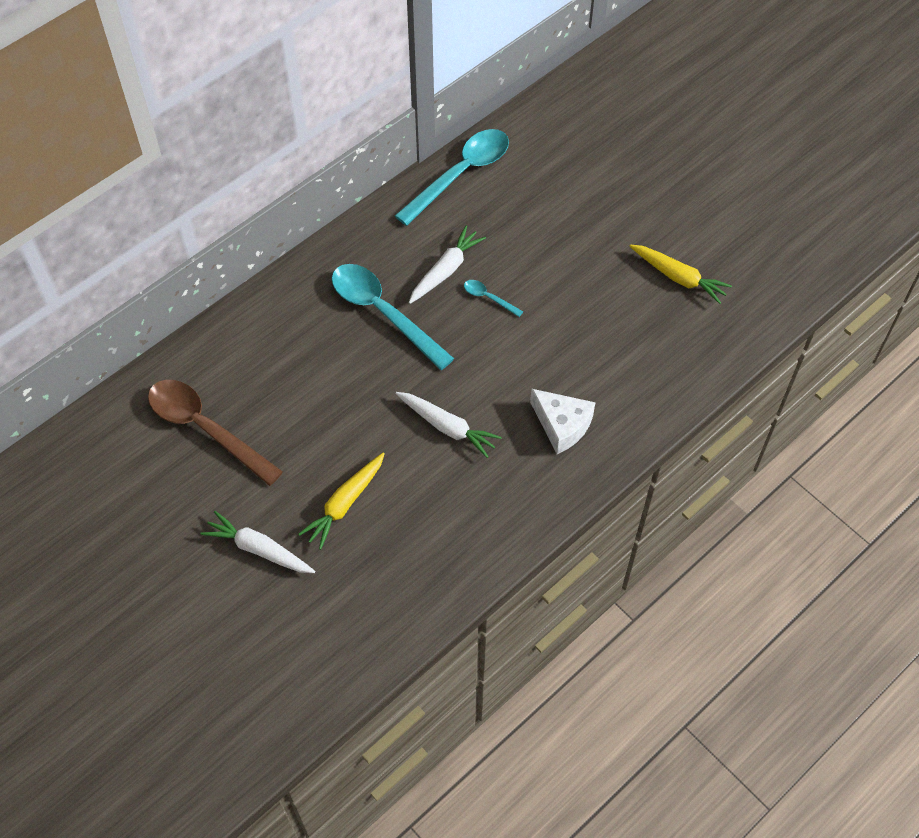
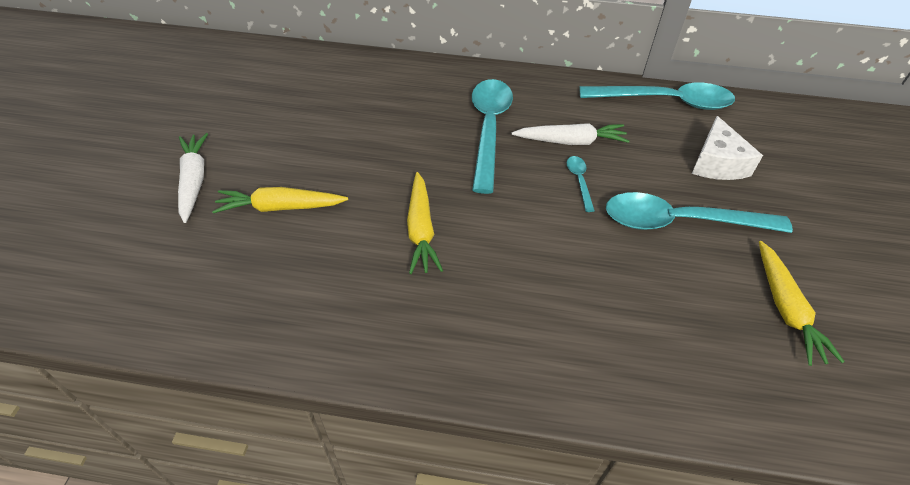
camera: 50 degrees right, 10 degrees down
brown spoon [148,380,283,486] -> none
white carrot [396,392,502,458] -> yellow carrot [407,172,443,274]
white cheese [530,389,596,454] -> white cheese moved to [692,116,763,180]
none -> turquoise spoon [606,192,793,233]

